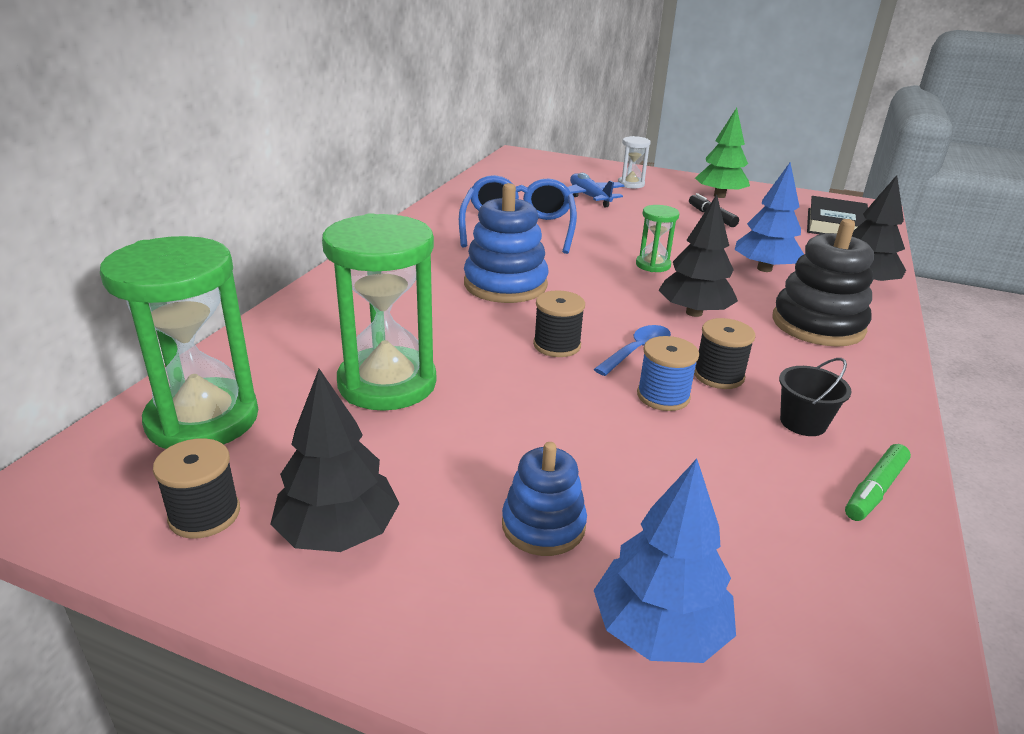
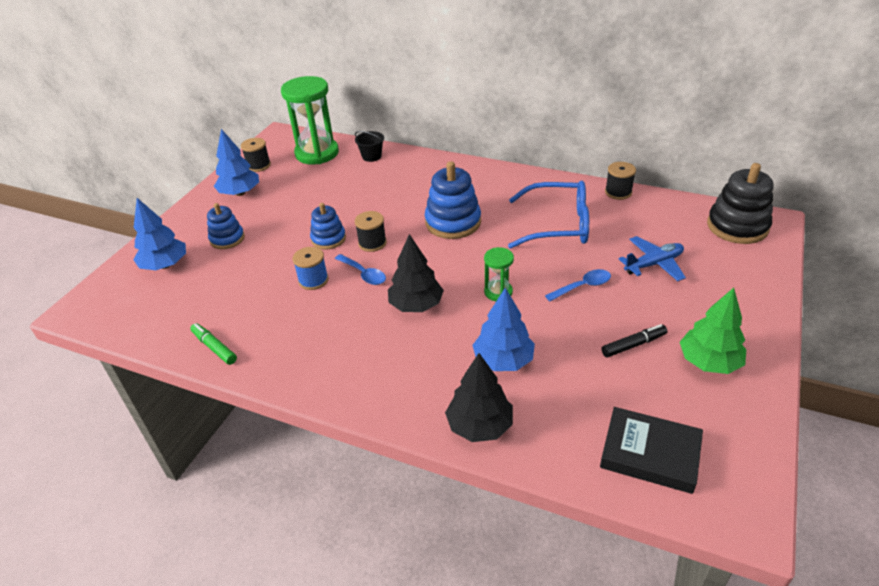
camera: 95 degrees right, 10 degrees up
black tree [270,369,400,552] -> blue tree [214,129,259,196]
green hourglass [322,213,436,411] -> none
white hourglass [618,136,651,189] -> none
black spool [694,318,756,389] -> black spool moved to [605,162,636,200]
black stacking toy [772,219,874,347] -> black stacking toy moved to [707,163,773,244]
black bucket [779,358,852,436] -> black bucket moved to [355,131,384,162]
none -> blue stacking toy [310,203,346,250]
none -> blue spoon [545,269,611,301]

